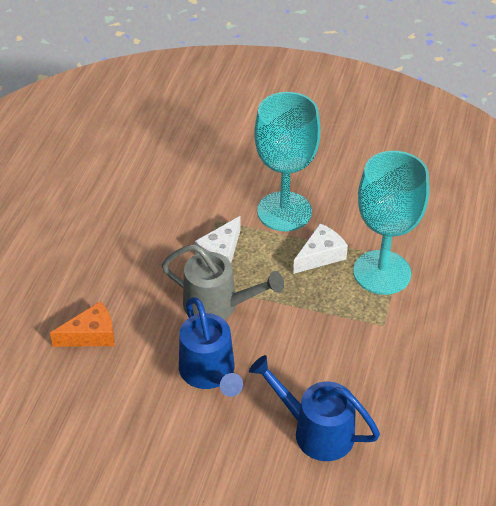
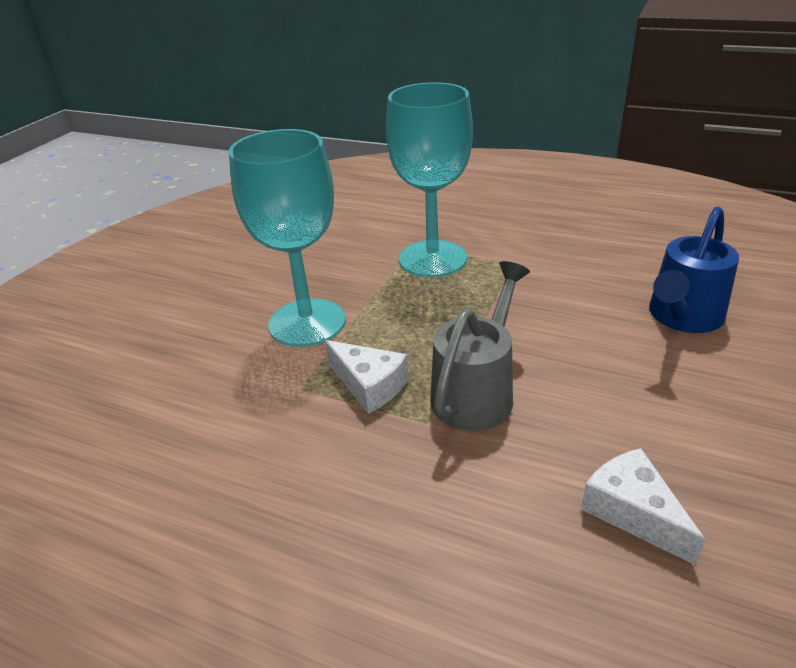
camera: 80 degrees left, 10 degrees down
orange cheese [50,301,114,347] -> none
blue watering can [179,297,243,397] -> none
white cheese [293,223,348,274] -> white cheese moved to [581,448,705,565]

